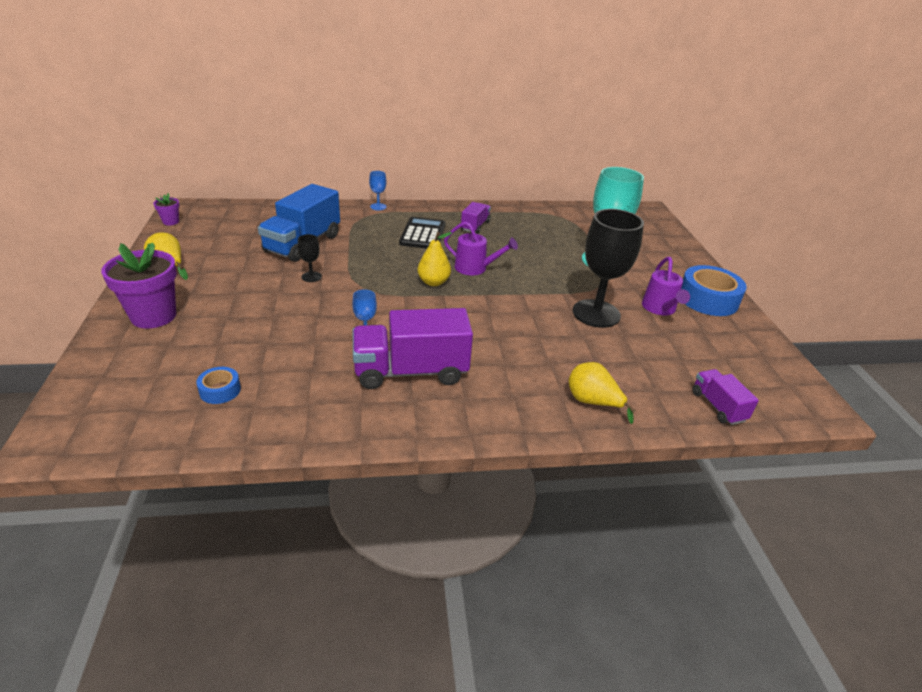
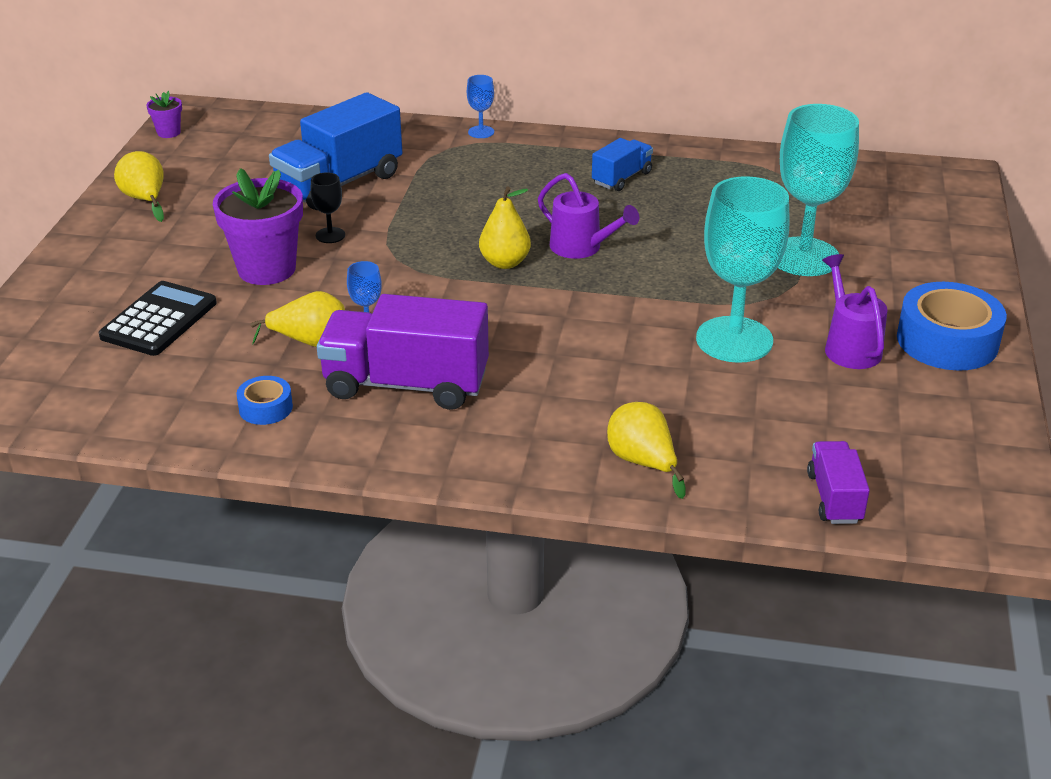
camera: 20 degrees right, 0 degrees up
purple flower pot [101,242,177,329] -> purple flower pot moved to [213,168,303,285]
blue tape [196,367,241,404] -> blue tape moved to [236,376,293,425]
black calculator [399,217,446,249] -> black calculator moved to [99,281,217,356]
purple truck [461,202,491,234] -> blue truck [592,138,653,191]
black goblet [573,209,644,328] -> turquoise goblet [696,176,789,363]
purple watering can [642,257,690,315] -> purple watering can turned 150 degrees clockwise [822,254,887,369]
none -> yellow pear [250,291,345,347]

